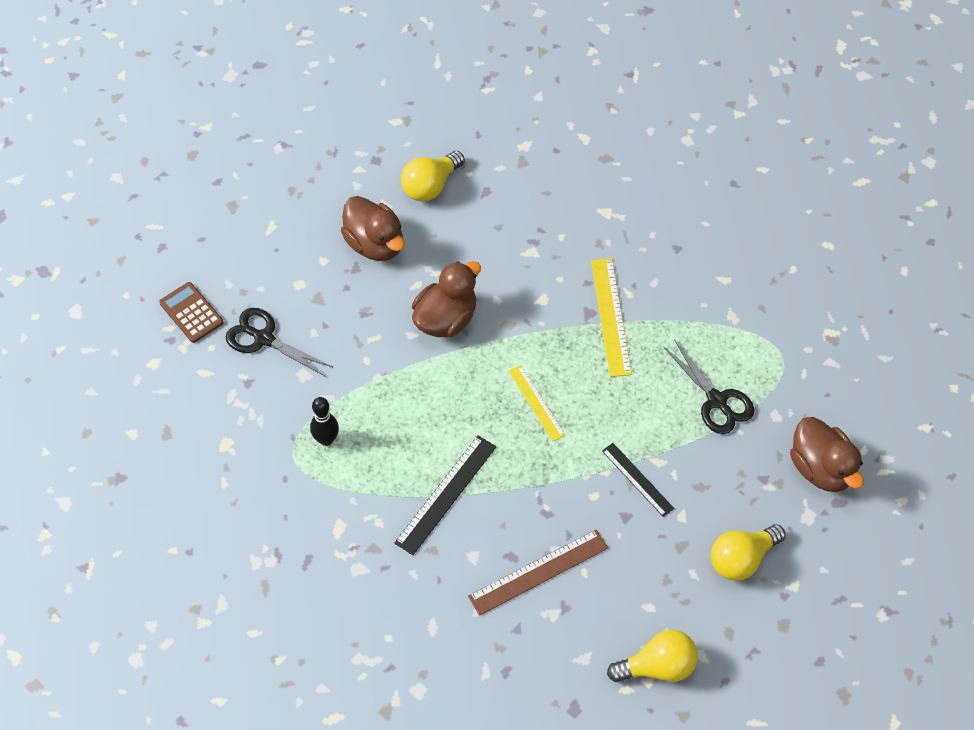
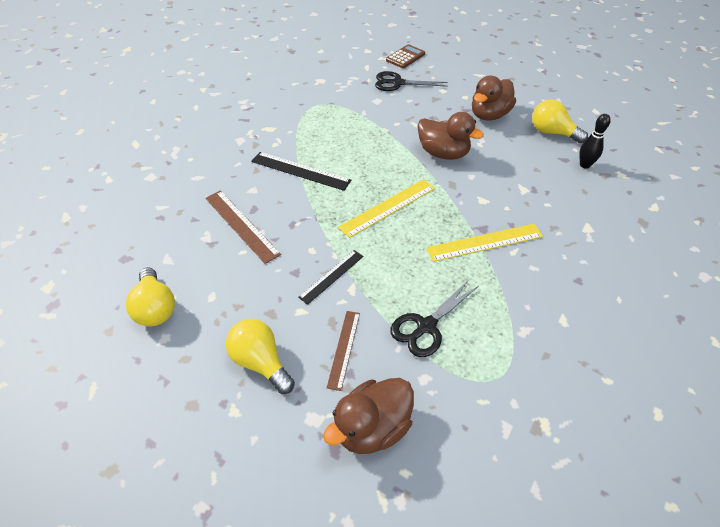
camera: 80 degrees right, 10 degrees down
black scissors [226,308,332,376] -> black scissors turned 105 degrees counterclockwise [375,71,448,91]
black bowling pin [310,397,339,446] -> black bowling pin moved to [579,114,611,169]
yellow ruler [509,365,565,441] -> yellow ruler [338,179,435,238], size x1.54
none -> brown ruler [327,311,360,391]

